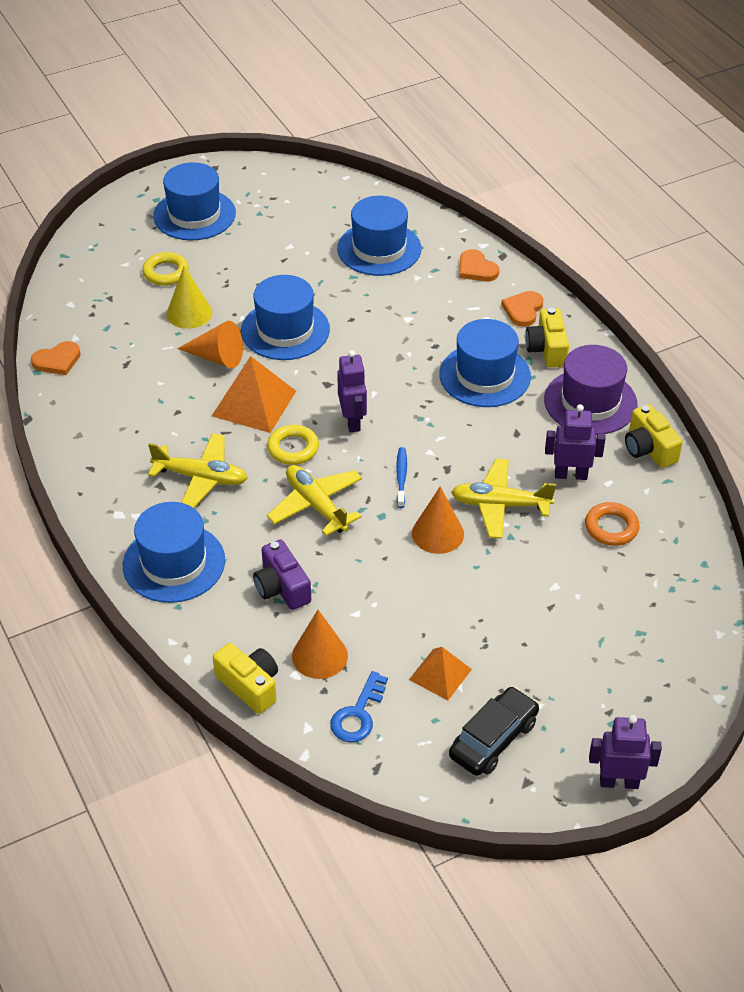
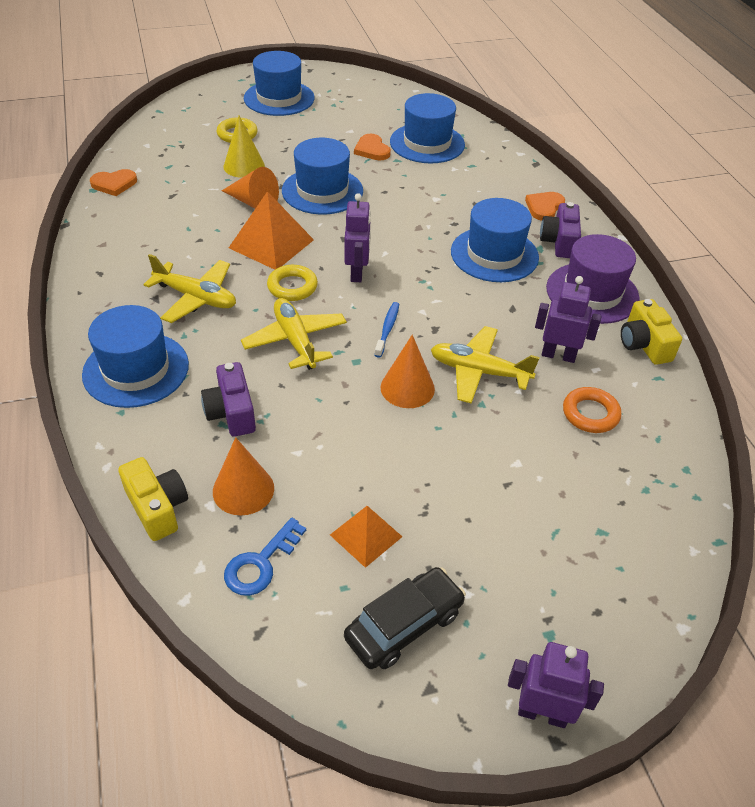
camera: 10 degrees right, 0 degrees up
orange heart [459,249,499,282] -> orange heart moved to [354,134,391,160]
yellow camera [525,308,569,367] -> purple camera [540,202,581,258]

